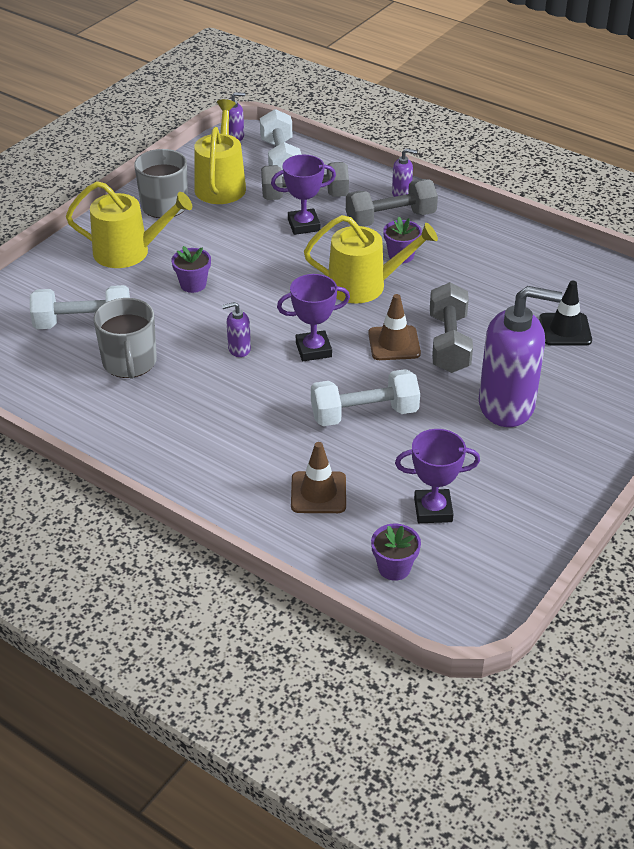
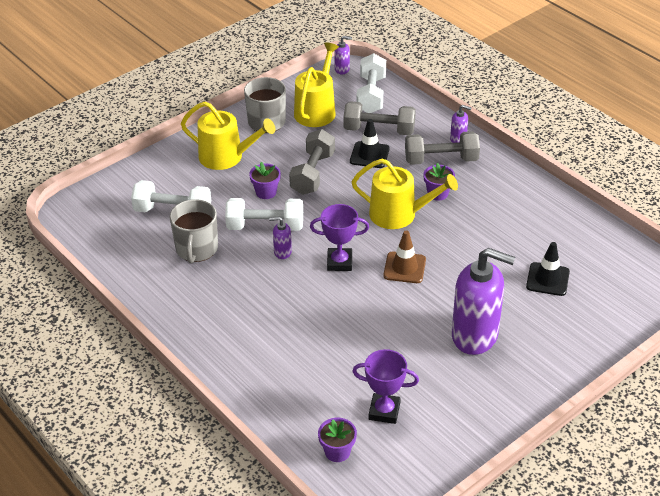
camera: 15 degrees right, 0 degrees up
purple trophy [271,154,336,235] -> black traffic cone [350,119,389,168]
brown traffic cone [291,442,346,513] -> none
white dumbbell [311,369,420,426] -> white dumbbell moved to [225,198,303,231]
grey dumbbell [430,282,473,373] -> grey dumbbell moved to [289,129,335,195]

